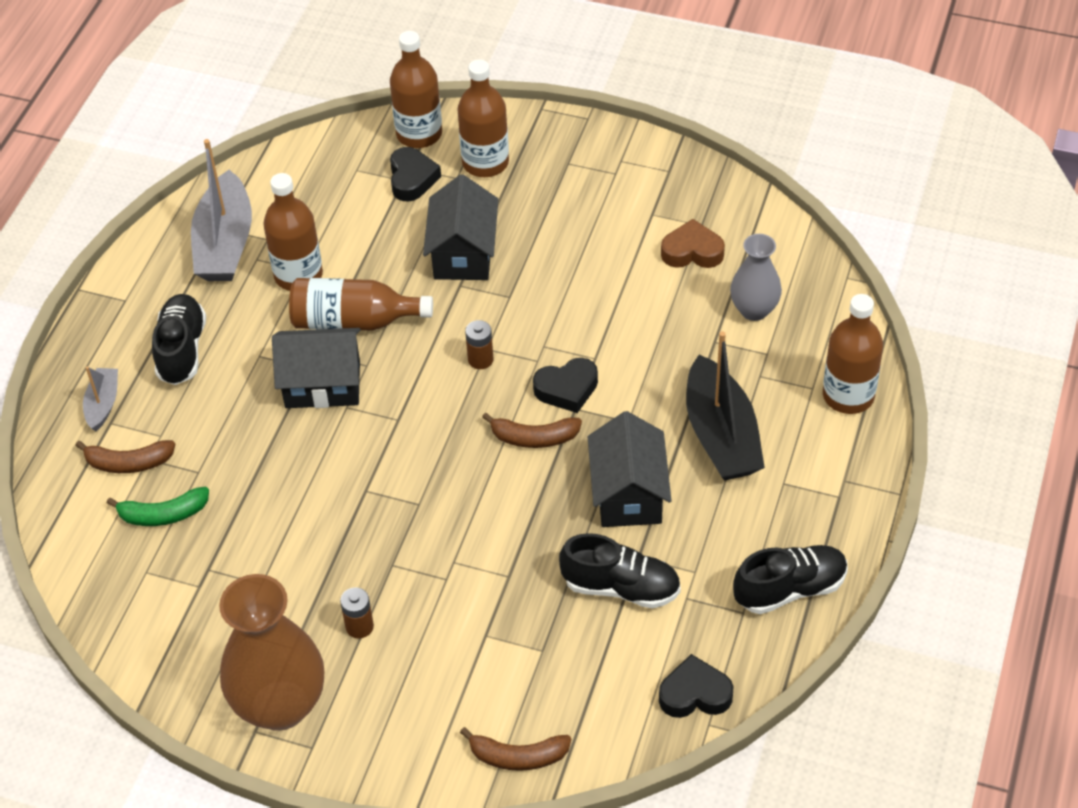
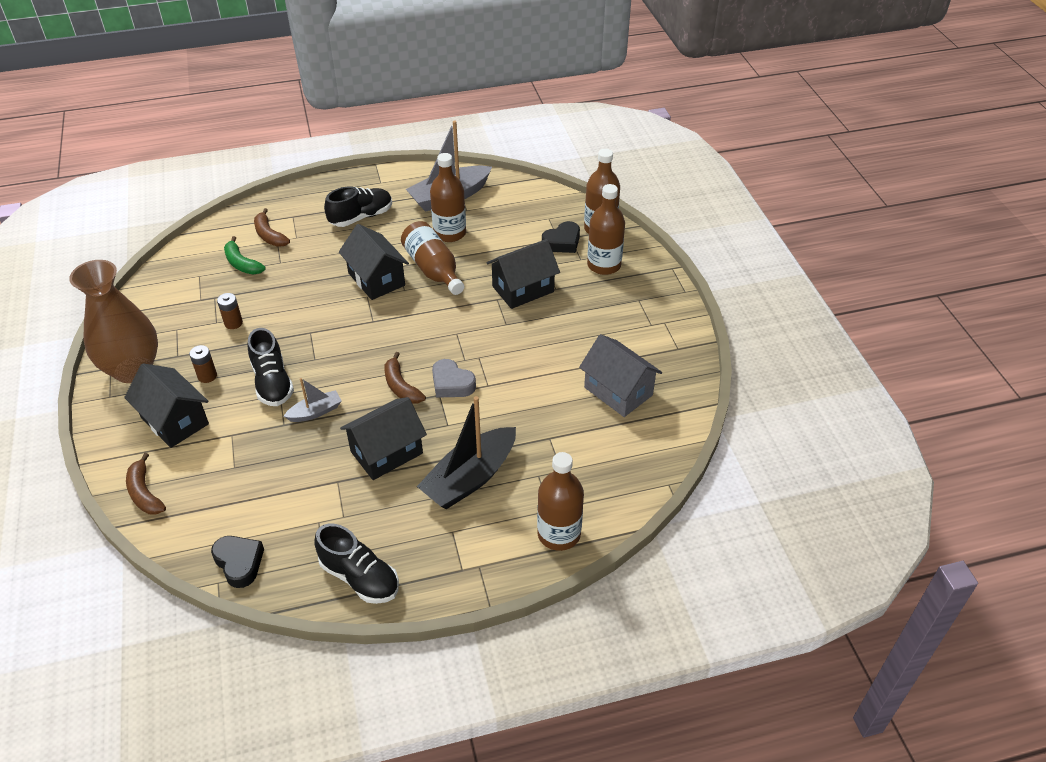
camera: 55 degrees right, 5 degrees down
grey boat [83,366,118,431] -> grey boat moved to [284,378,342,422]
brown battery [465,320,493,369] -> brown battery moved to [217,293,243,329]
black heart [533,358,598,413] -> grey heart [432,359,476,398]
black shoe [559,533,681,608] -> black shoe moved to [248,328,294,406]
brown heart [661,219,725,268] -> grey house [579,334,662,417]
grey vase [730,234,782,321] -> none
none -> black house [124,363,209,448]

